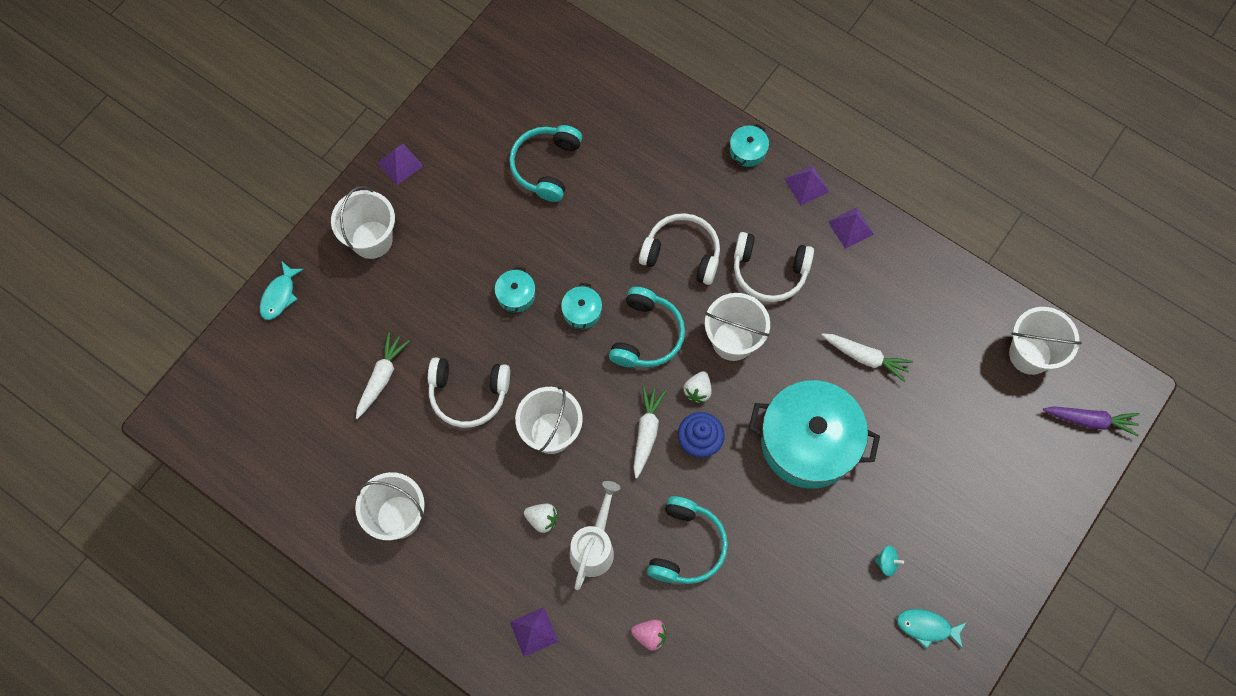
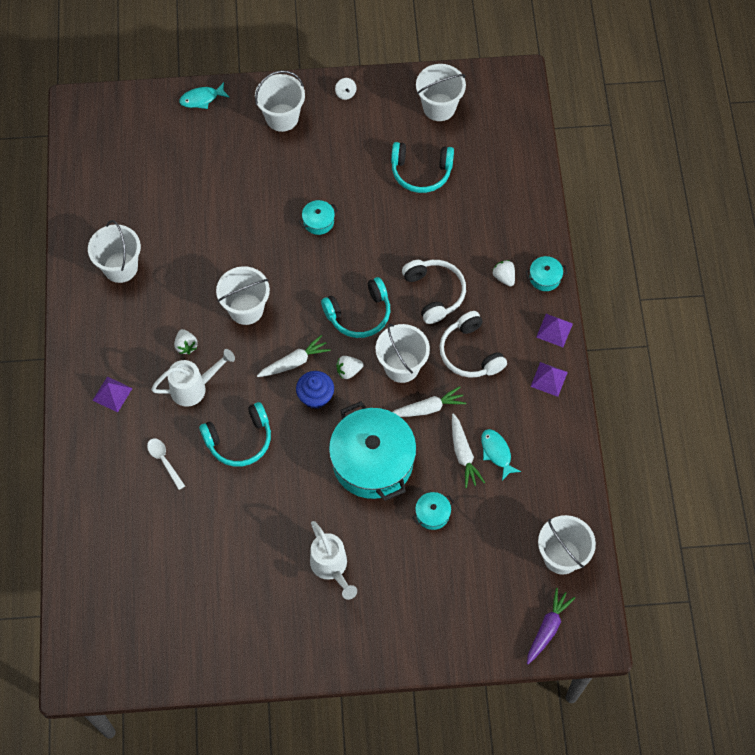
camera: 50 degrees right, 5 degrees down
white carrot [356,332,410,419] -> white carrot moved to [393,386,466,417]
purple pyramid [377,144,423,185] -> white spinning top [335,78,356,100]
white headphones [428,357,510,428] -> none
turquoise headphones [509,125,582,202] -> turquoise headphones turned 150 degrees counterclockwise [391,142,454,193]
turquoise pot [561,283,602,331] -> turquoise pot moved to [412,492,454,530]
pink strawberry [631,620,666,651] -> white spoon [147,438,185,490]
turquoise spinning top [874,546,904,576] -> white watering can [310,521,357,600]
turquoise fish [897,609,967,649] -> turquoise fish moved to [481,429,521,480]
purple carrot [1043,406,1139,436] -> purple carrot turned 120 degrees counterclockwise [527,588,575,664]
none -> white bucket [416,64,466,121]
none -> white strawberry [492,260,515,286]

